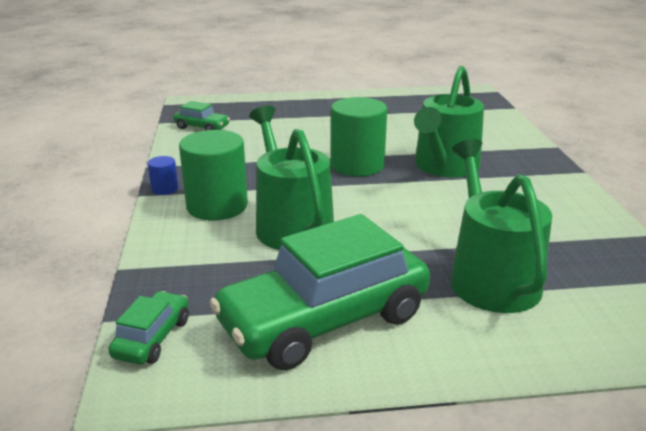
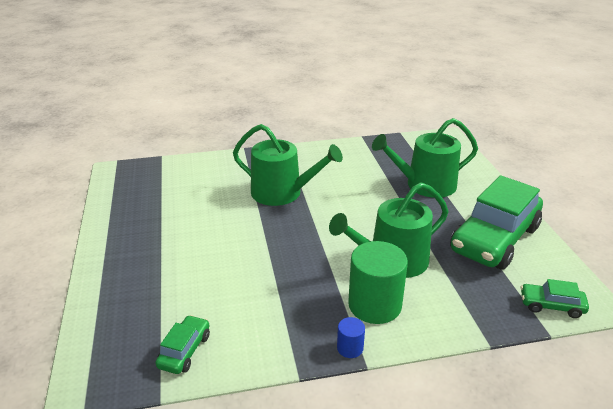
camera: 95 degrees left, 5 degrees up
green car [210,214,430,370] -> green car turned 75 degrees clockwise [450,175,543,270]
green cylinder [331,97,387,176] -> none

